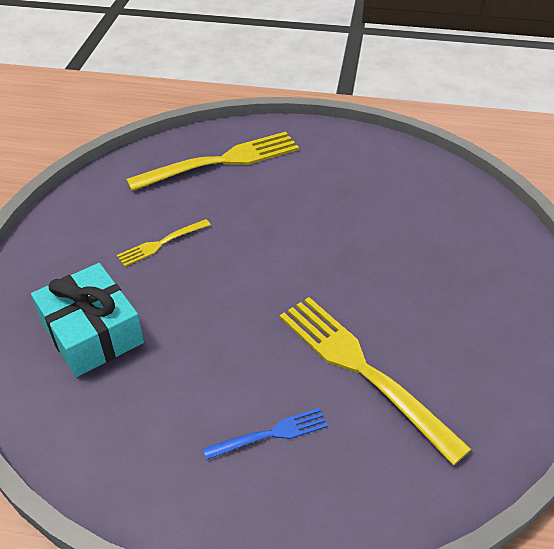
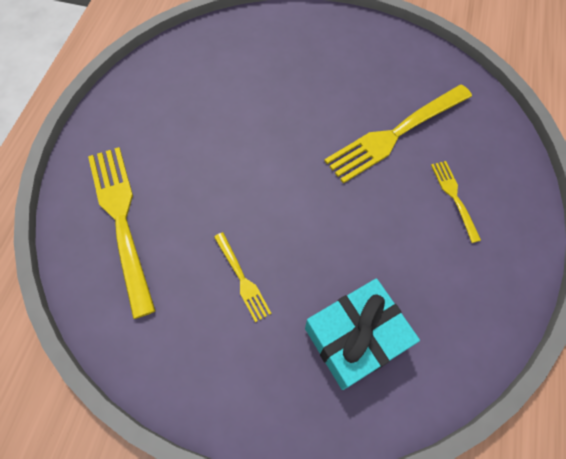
camera: 85 degrees left, 20 degrees up
blue fork [203,408,328,460] -> yellow fork [431,161,481,243]

